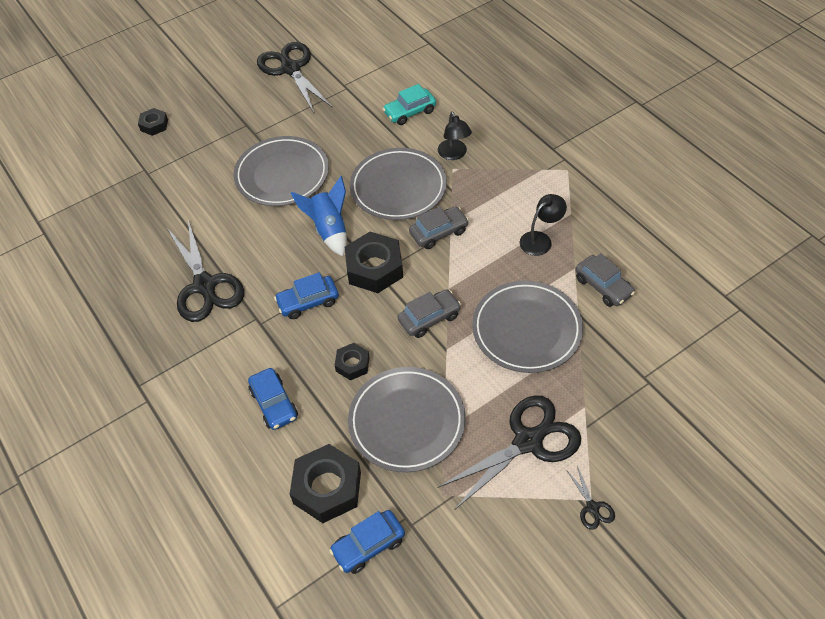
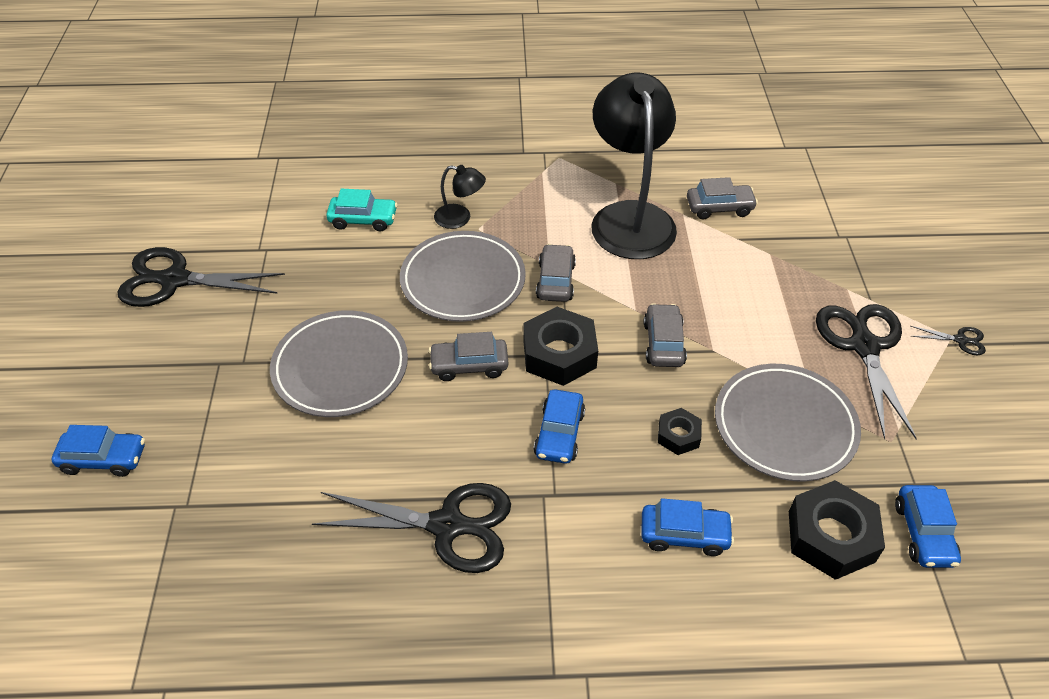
camera: 60 degrees left, 5 degrees down
black nut [138,108,168,136] -> blue car [51,425,145,477]
blue rocket [291,176,347,256] -> grey car [429,332,508,381]
turquoise car [382,84,436,125] -> turquoise car turned 90 degrees counterclockwise [326,189,397,232]
grey plate [472,281,583,373] -> none
black lamp [520,194,567,256] -> black lamp [591,72,677,259], size x2.31

